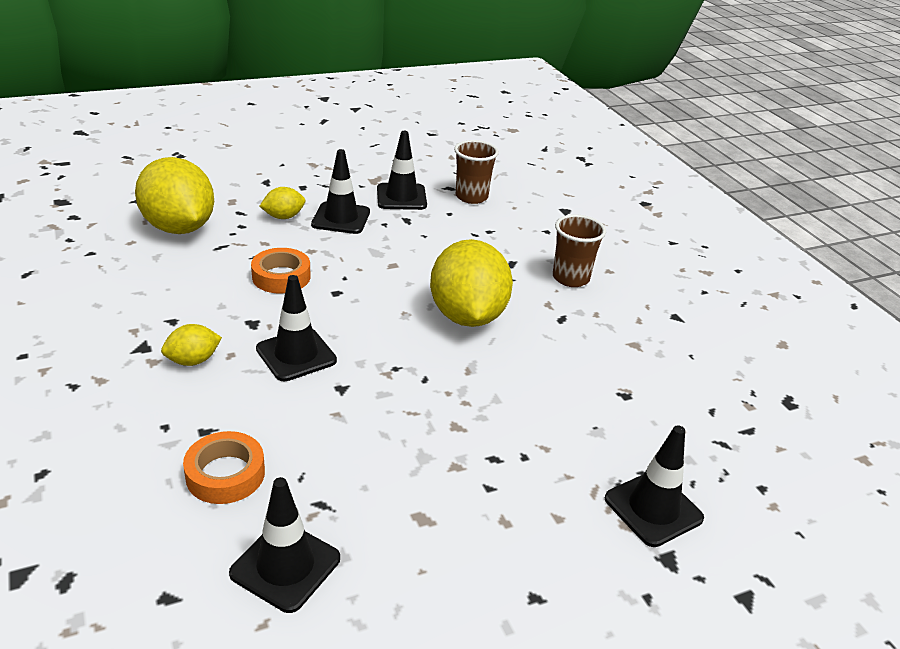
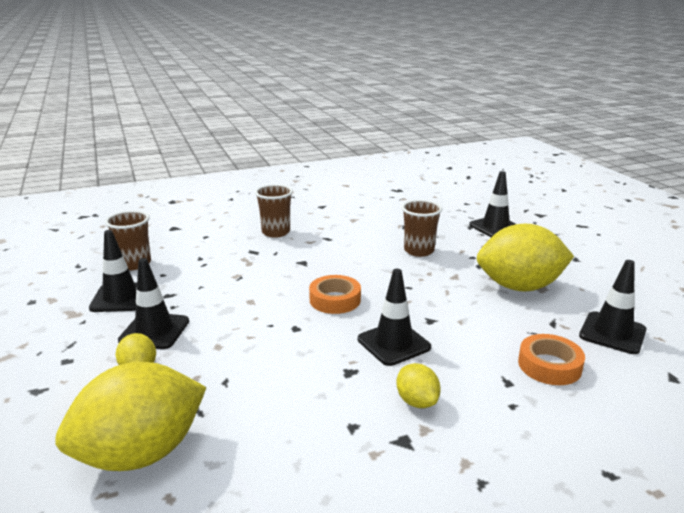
camera: 85 degrees left, 10 degrees down
orange tape [251,248,311,293] -> orange tape moved to [309,275,361,314]
yellow lemon [430,239,513,327] -> yellow lemon moved to [477,224,574,292]
none -> brown cup [402,200,442,257]

